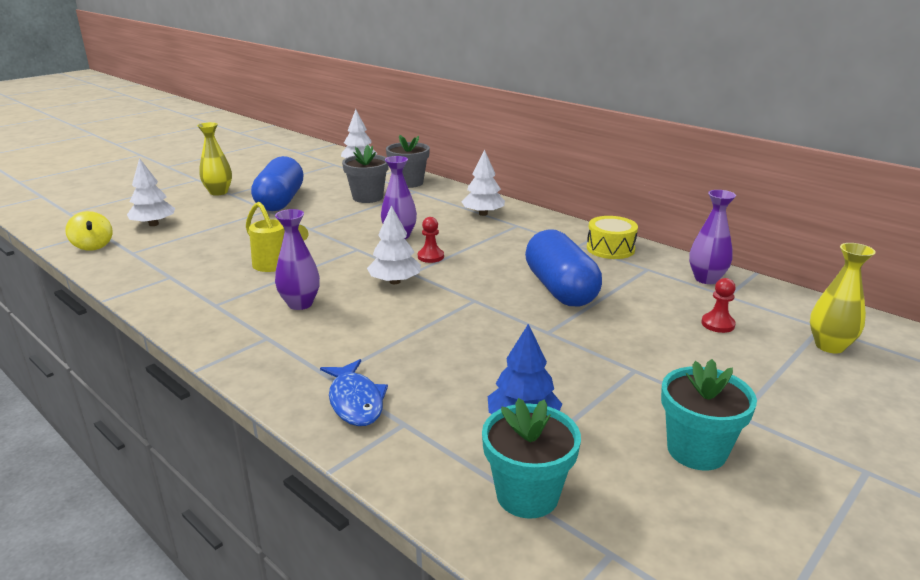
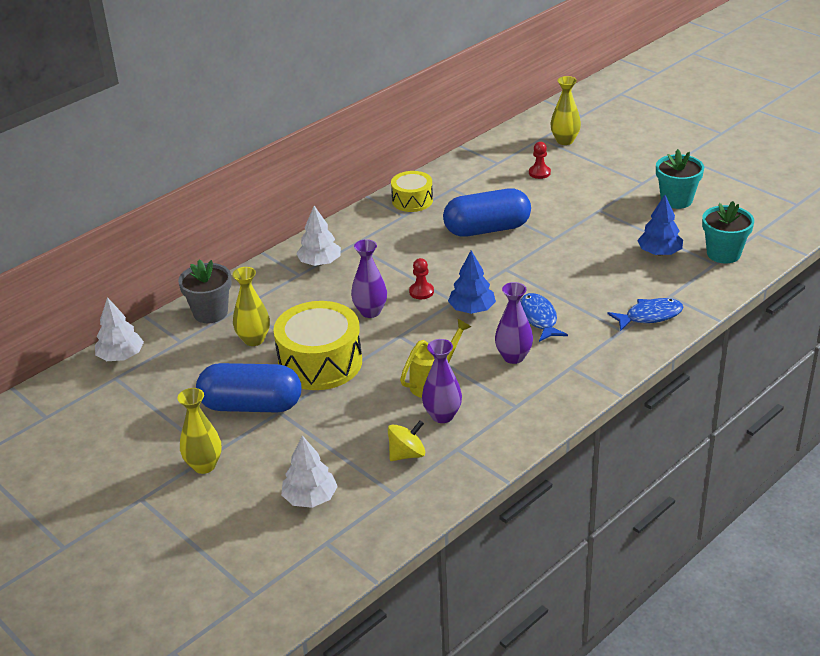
camera: 85 degrees left, 10 degrees up
yellow spinning top [65,211,113,251] -> yellow spinning top moved to [388,420,425,461]
grey flower pot [342,145,389,203] -> yellow vase [232,267,270,346]
white tree [367,205,421,284] -> blue tree [448,251,496,314]
purple vase [689,190,736,284] -> purple vase moved to [422,339,462,423]
none -> yellow drum [273,301,362,390]
none -> blue fish [520,293,568,342]

